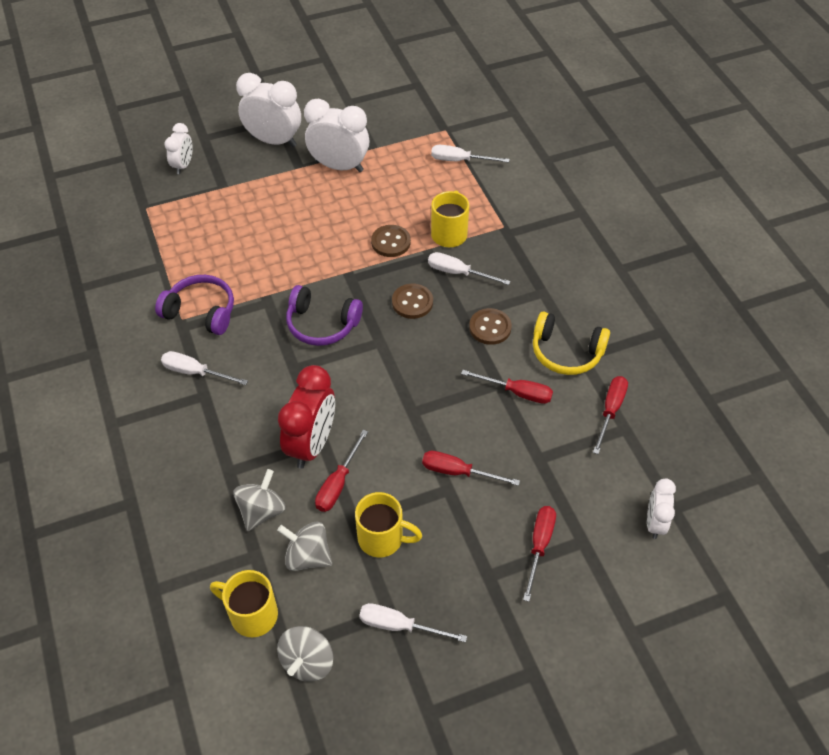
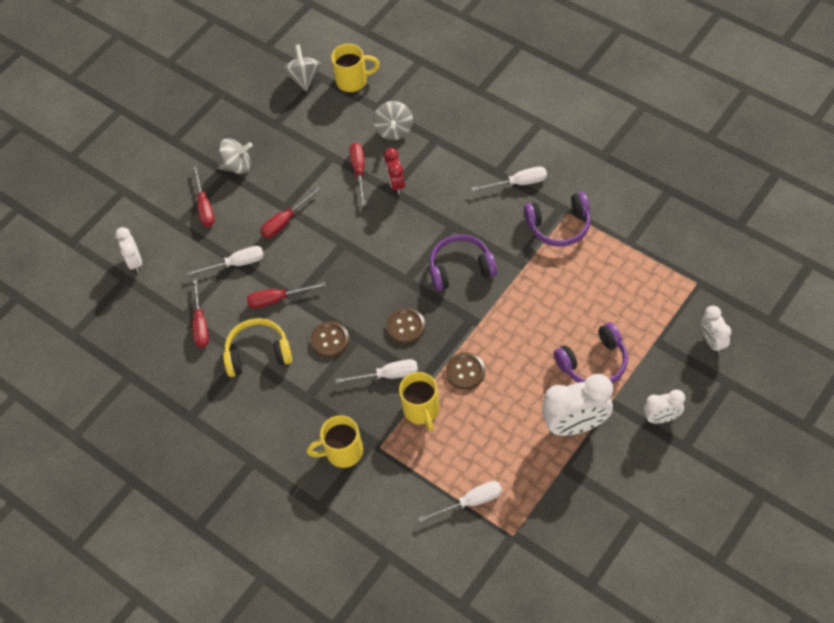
camera: 155 degrees right, 5 degrees up
white clock [236,73,301,147] -> white clock [644,390,685,424], size x0.57
grey spinning top [277,522,332,571] -> grey spinning top moved to [218,138,253,174]
red clock [278,365,335,469] -> red clock [384,148,405,195], size x0.57
yellow mug [355,492,422,558] -> yellow mug moved to [307,415,363,468]
white screwdriver [359,603,467,642] -> white screwdriver moved to [187,246,264,276]
red screwdriver [422,451,520,486] -> red screwdriver turned 150 degrees clockwise [260,187,321,238]
none -> purple headphones [554,322,628,384]

